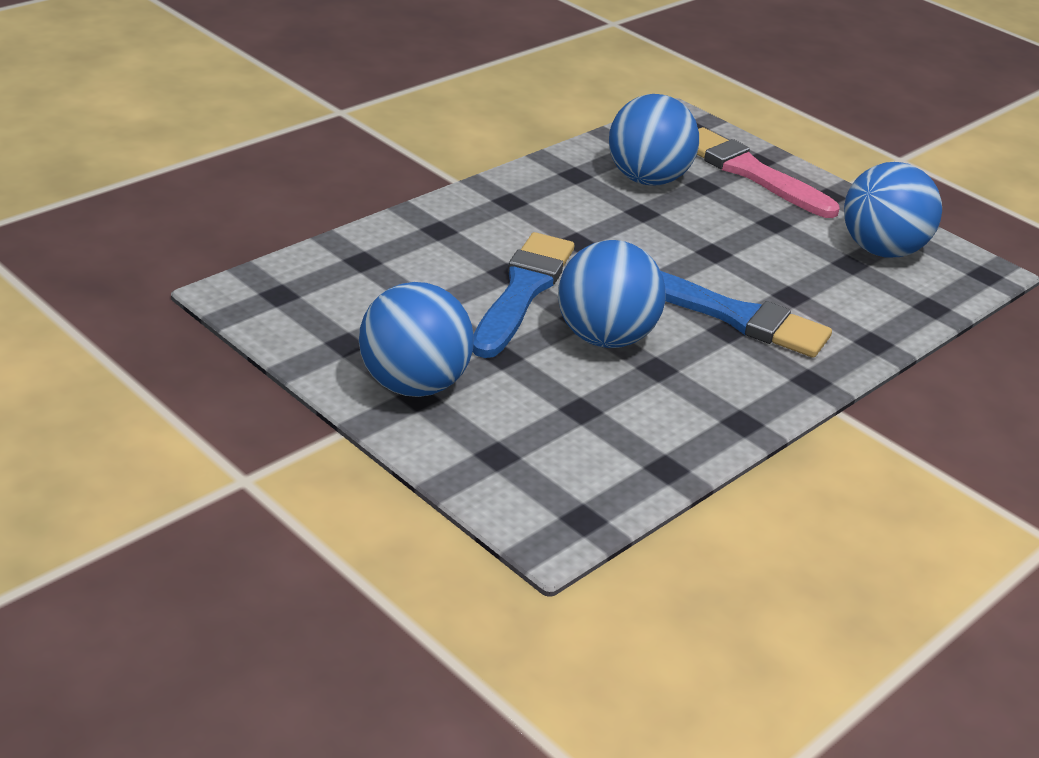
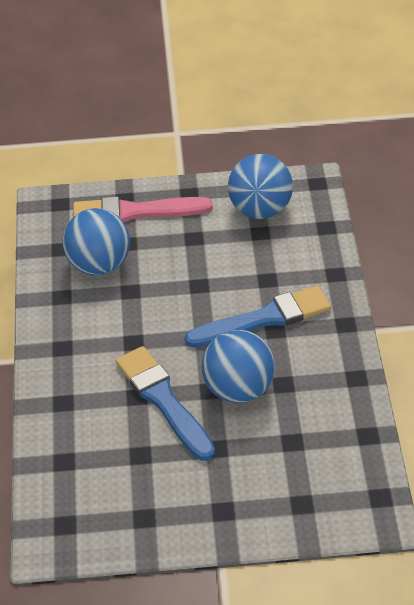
camera: 45 degrees left, 10 degrees up
blue ball [359,282,474,397] -> none

